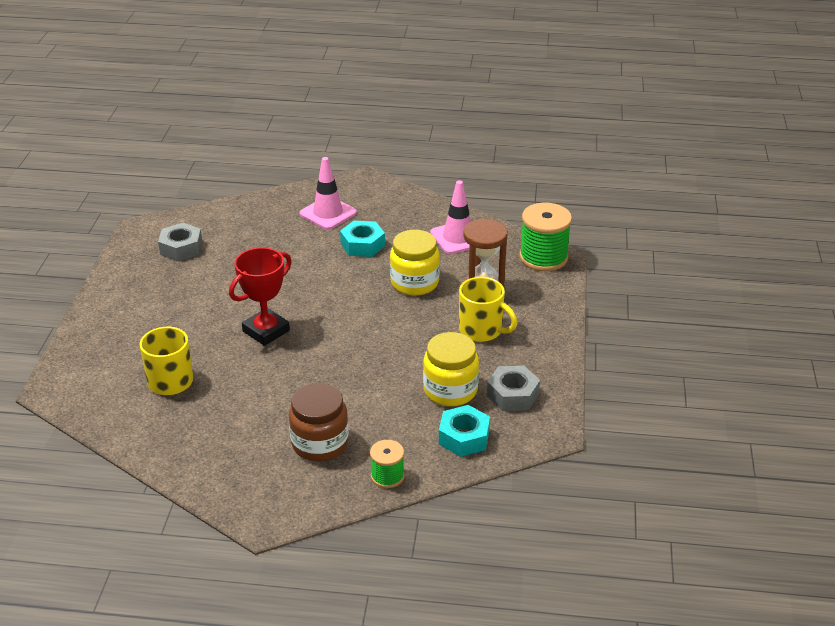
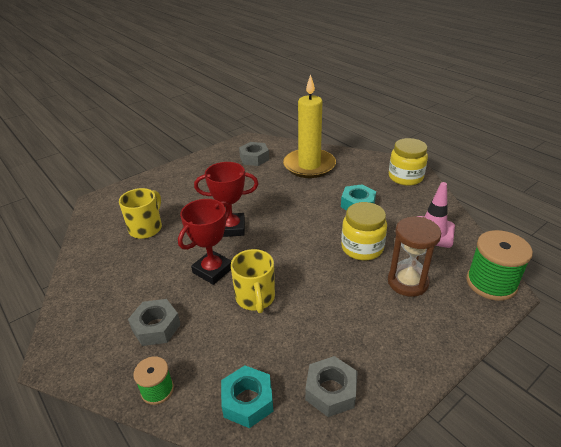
camera: 45 degrees right, 0 degrees up
brown jar [289,383,349,461] -> grey nut [128,299,181,346]
pink traffic cone [299,157,357,230] -> none
yellow jar [423,332,479,406] -> yellow jar moved to [389,138,428,186]
yellow mug [459,277,518,342] -> yellow mug moved to [231,249,275,313]
none -> red trophy [178,199,232,285]
none -> yellow candle [283,74,336,178]

